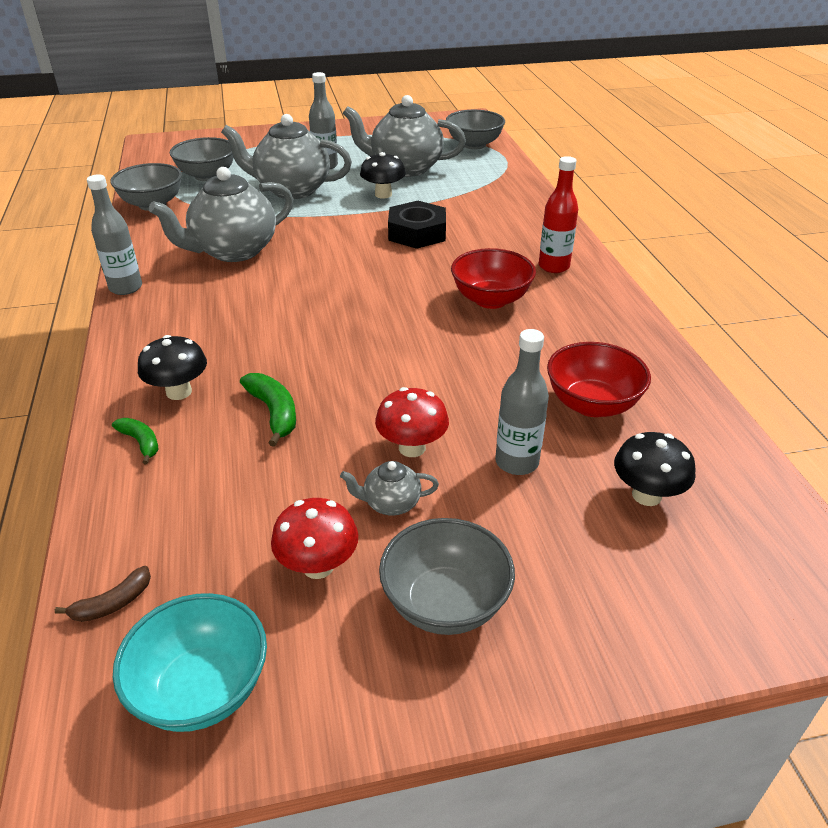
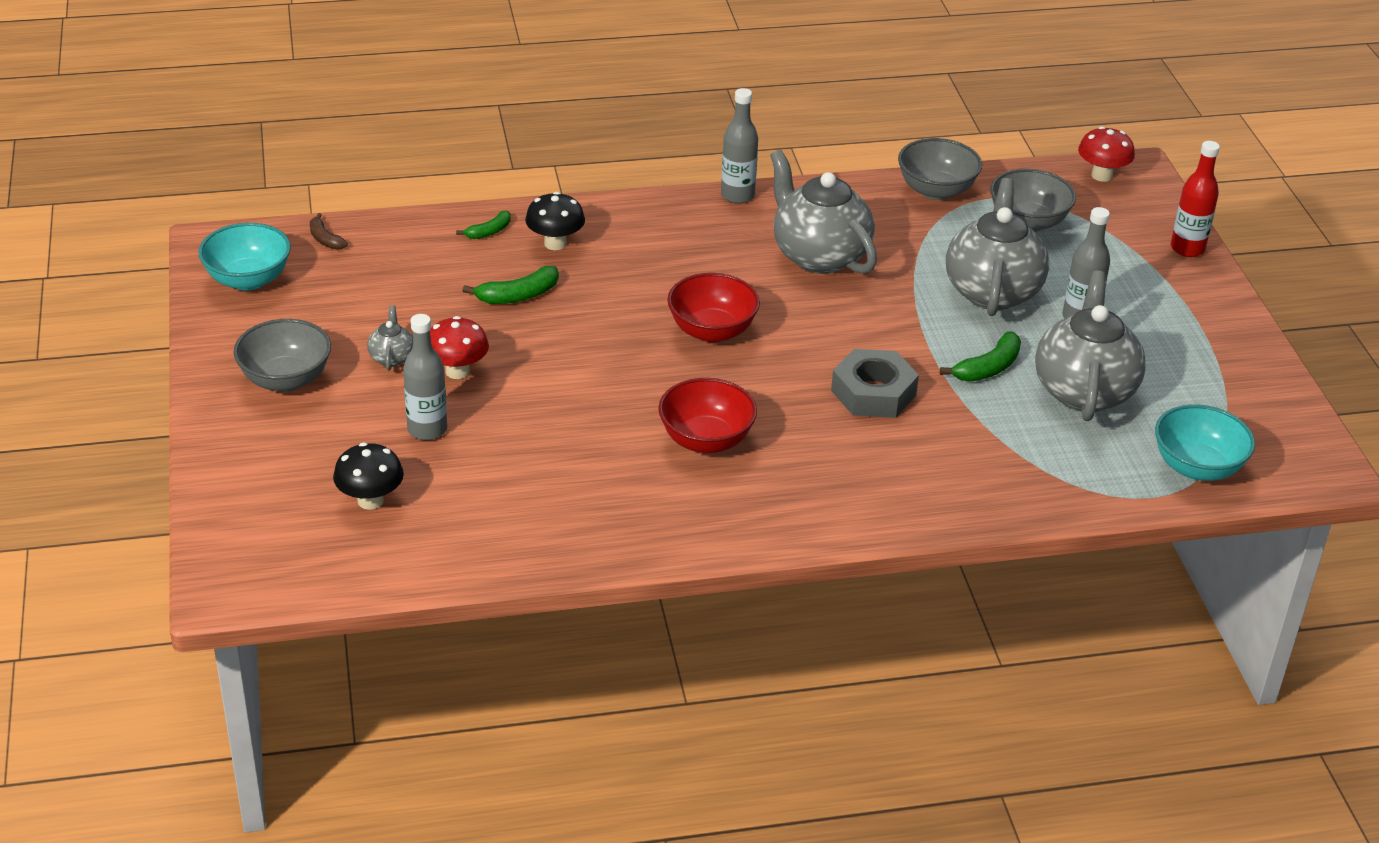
camera: 90 degrees right, 0 degrees up
red mushroom [271,498,358,579] -> red mushroom moved to [1078,126,1135,182]
black mushroom [360,152,406,199] -> green banana [940,331,1021,381]
black nut [388,201,446,249] -> grey nut [831,349,919,418]
grey bowl [446,110,505,149] -> turquoise bowl [1155,405,1255,481]
red bottle [539,156,578,273] -> red bottle moved to [1171,141,1220,257]
red bowl [547,342,651,417] -> red bowl moved to [667,273,760,343]

